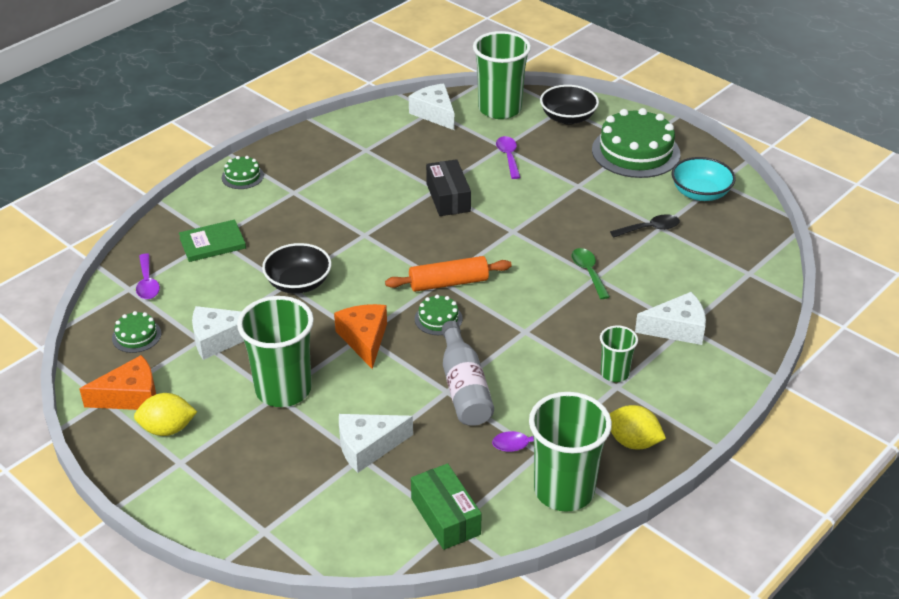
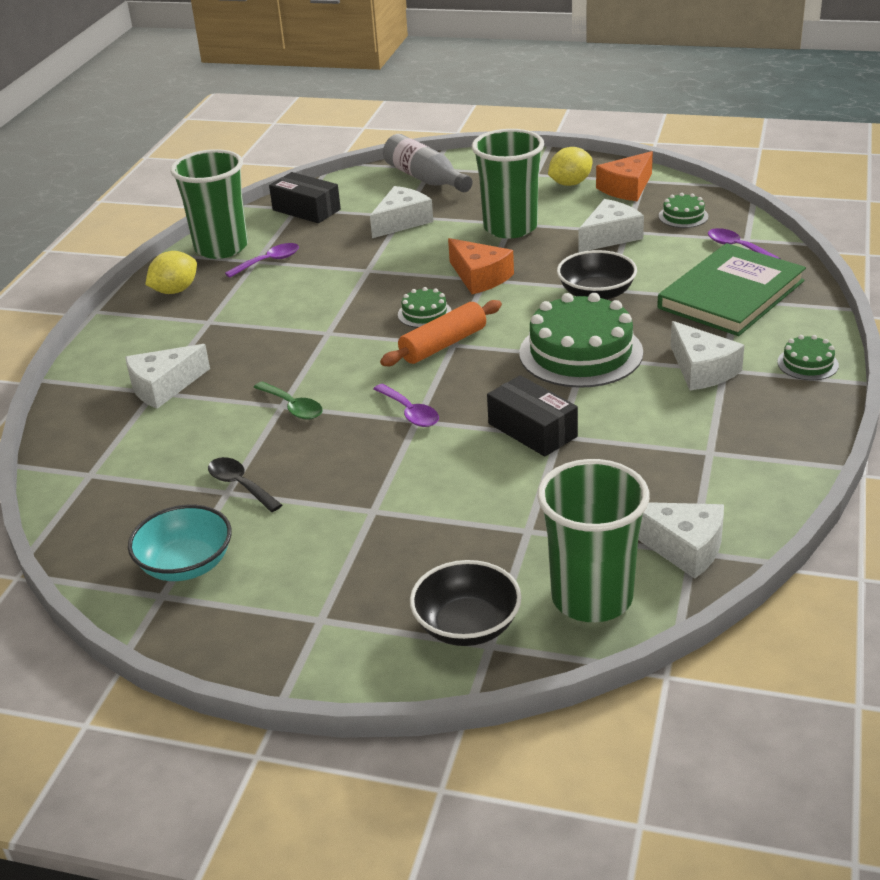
camera: 155 degrees right, 5 degrees down
green book [179,219,246,262] -> green book [657,243,806,336], size x1.84
green box [411,463,482,550] -> black box [269,172,341,223]
grey bottle [442,321,494,426] -> grey bottle moved to [383,134,473,192]
purple spoon [496,136,521,179] -> purple spoon moved to [373,384,439,427]
green cake [592,108,680,178] -> green cake moved to [519,293,643,388]
green cup [600,325,638,382] -> none
black spoon [610,214,680,238] -> black spoon turned 90 degrees clockwise [208,457,282,512]
yellow lemon [610,405,666,449] -> yellow lemon turned 45 degrees counterclockwise [145,251,197,294]
none -> white cheese [671,321,744,390]

